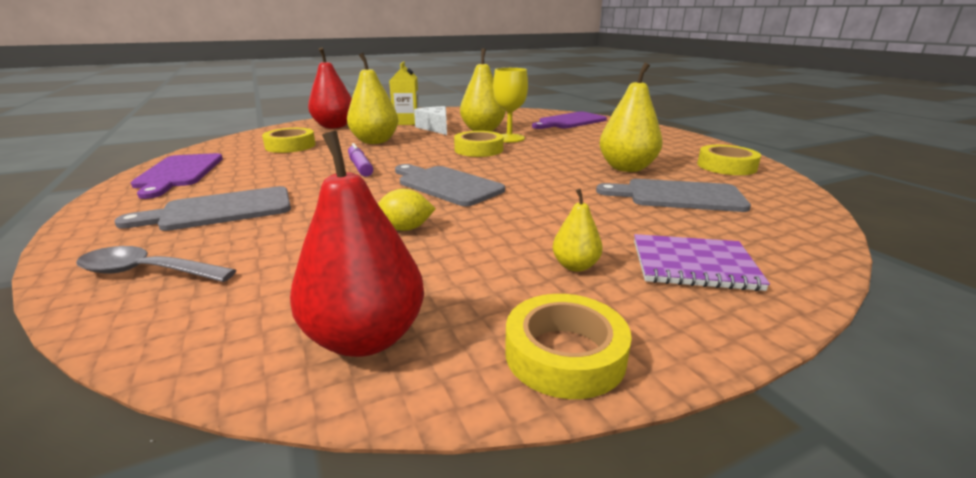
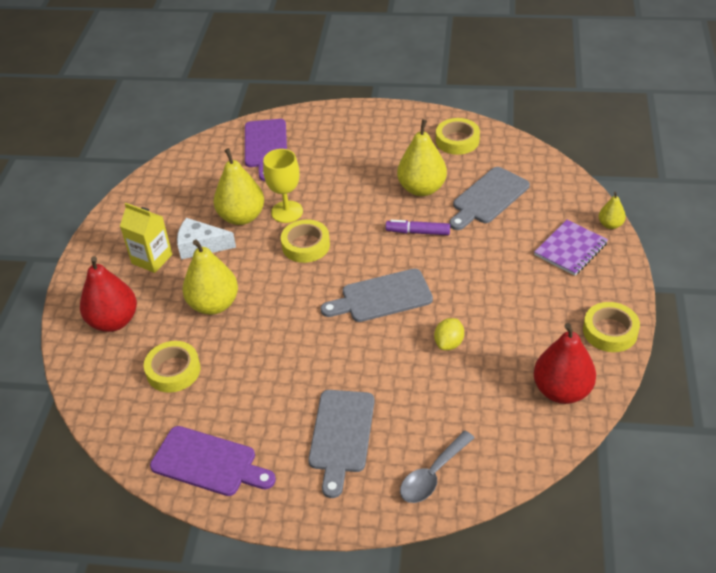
camera: 55 degrees left, 20 degrees up
purple marker [348,143,373,177] -> purple marker moved to [386,220,450,235]
yellow pear [553,189,603,272] -> yellow pear moved to [599,192,626,229]

